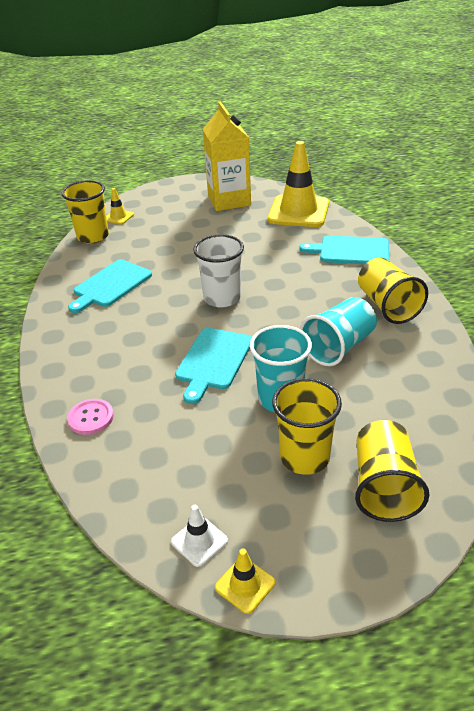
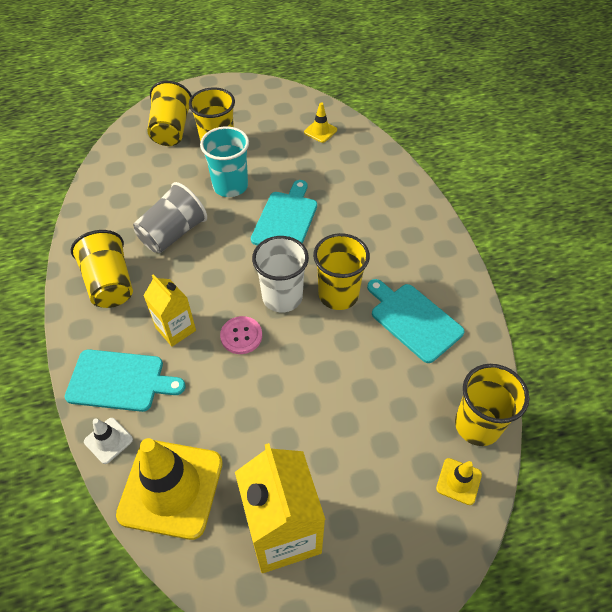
camera: 175 degrees right, 15 degrees up
pink button [67,399,114,435] -> pink button moved to [220,316,262,354]
turquoise cutting board [68,259,152,313] -> turquoise cutting board turned 75 degrees counterclockwise [367,279,464,363]
white traffic cone [171,505,228,567] -> white traffic cone moved to [84,418,133,464]
yellow traffic cone [215,549,275,614] -> yellow traffic cone moved to [304,102,337,143]
turquoise cup [300,297,377,366] -> grey cup [133,182,207,253]
none -> yellow carton [143,274,196,347]
none -> yellow cup [313,233,370,310]

